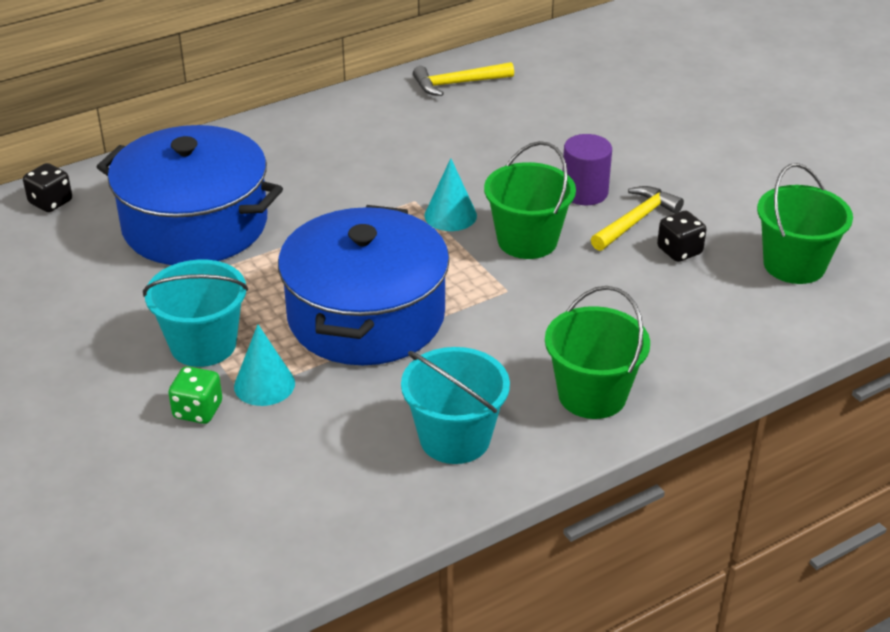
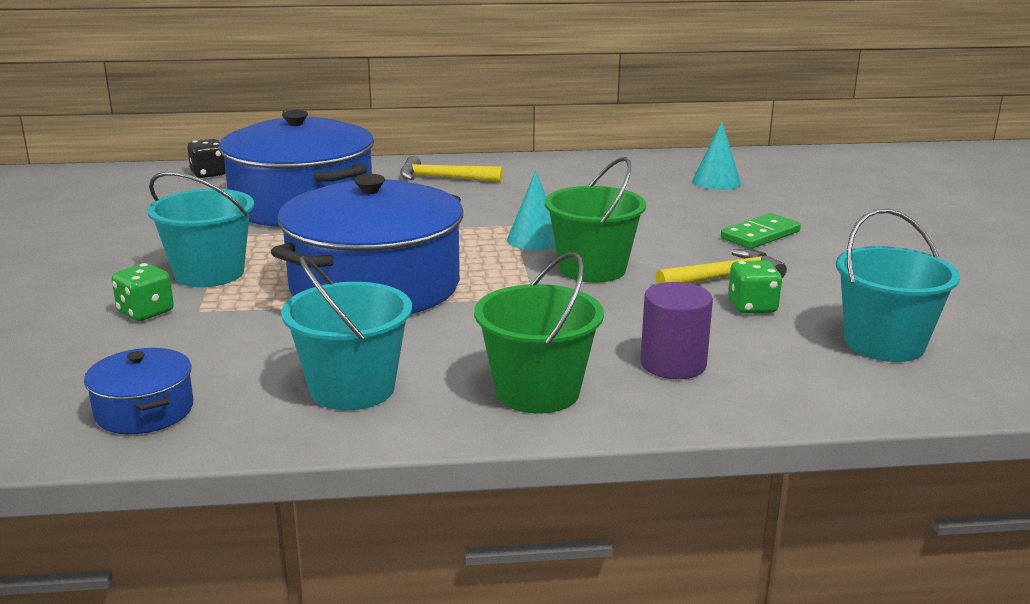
camera: 25 degrees right, 15 degrees down
turquoise cone [234,324,295,406] -> turquoise cone moved to [692,121,741,190]
yellow hammer [413,62,514,96] -> yellow hammer moved to [400,156,503,182]
purple cylinder [562,134,612,205] -> purple cylinder moved to [640,282,713,379]
black dice [657,211,707,262] -> green dice [728,260,782,314]
green bucket [757,163,853,284] -> turquoise bucket [836,209,960,362]
none -> blue pot [84,348,193,434]
none -> green domino [721,213,801,249]

